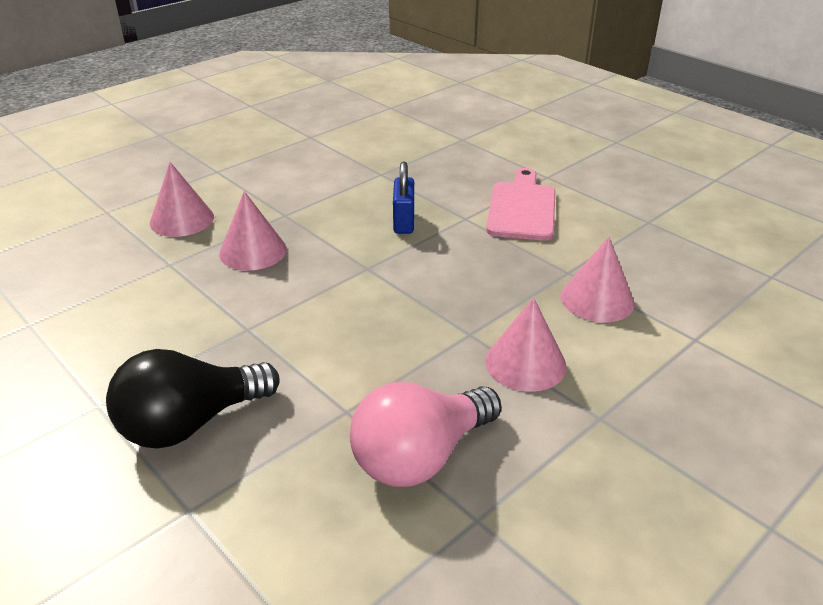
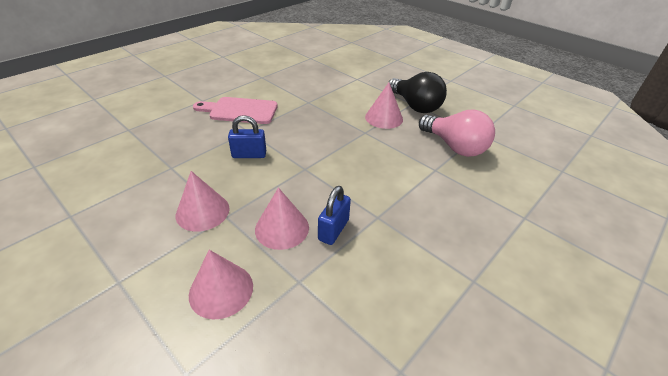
camera: 95 degrees left, 5 degrees up
black light bulb [106,349,280,448] -> black light bulb moved to [388,72,447,113]
pink cone [561,237,634,322] -> pink cone moved to [176,171,230,232]
none -> blue padlock [318,186,351,245]

